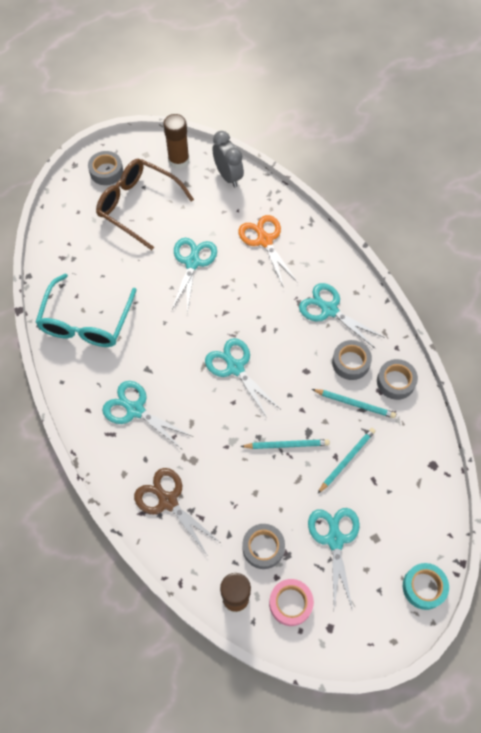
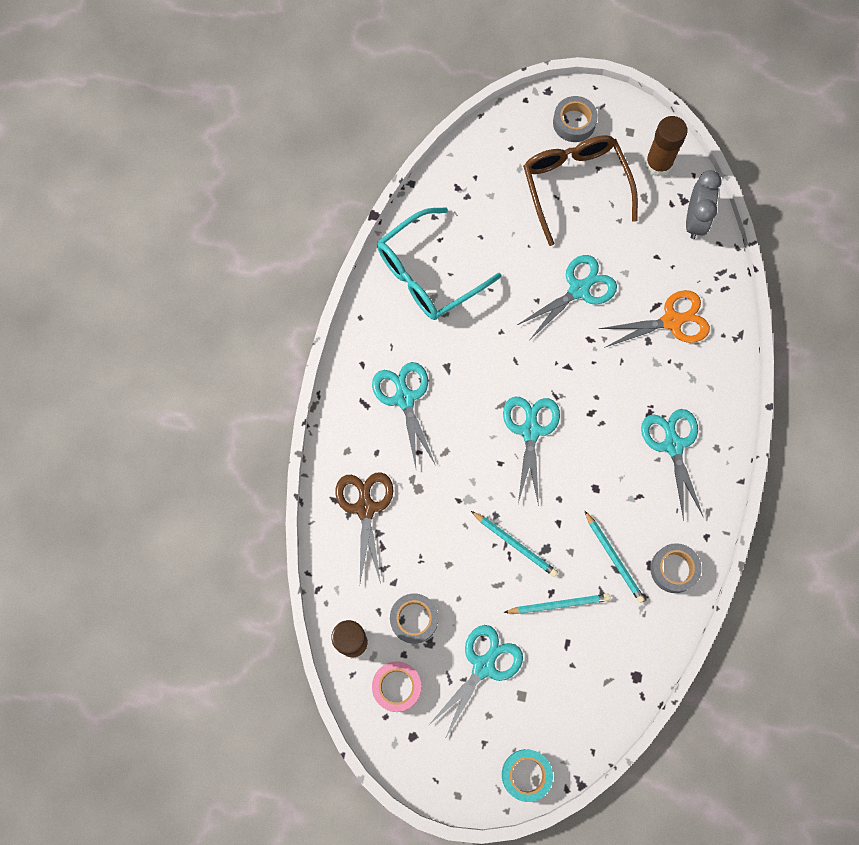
camera: 40 degrees right, 10 degrees up
orange scissors [238,215,298,288] -> orange scissors turned 60 degrees clockwise [599,290,710,348]
grey tape [332,340,372,380] -> none

